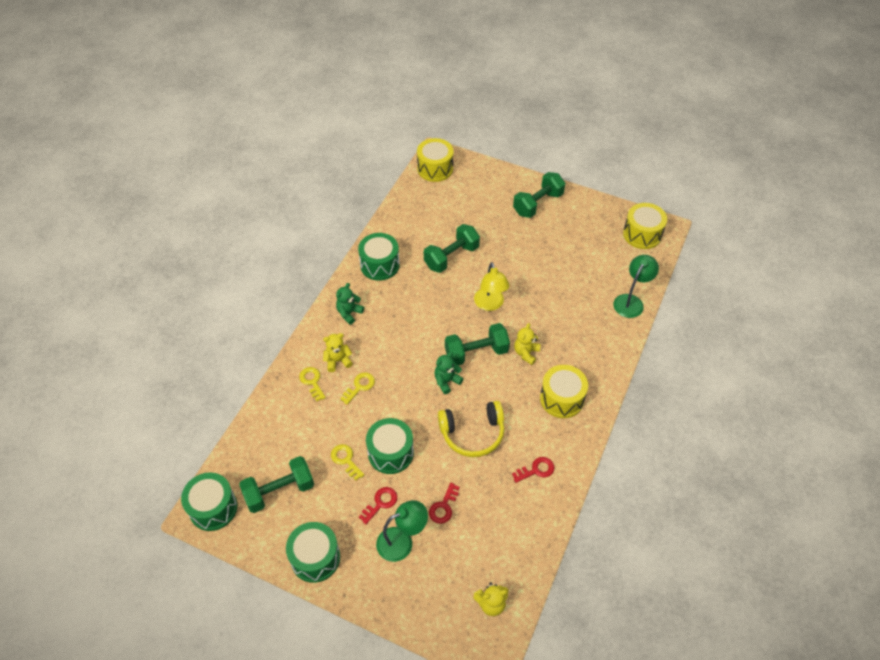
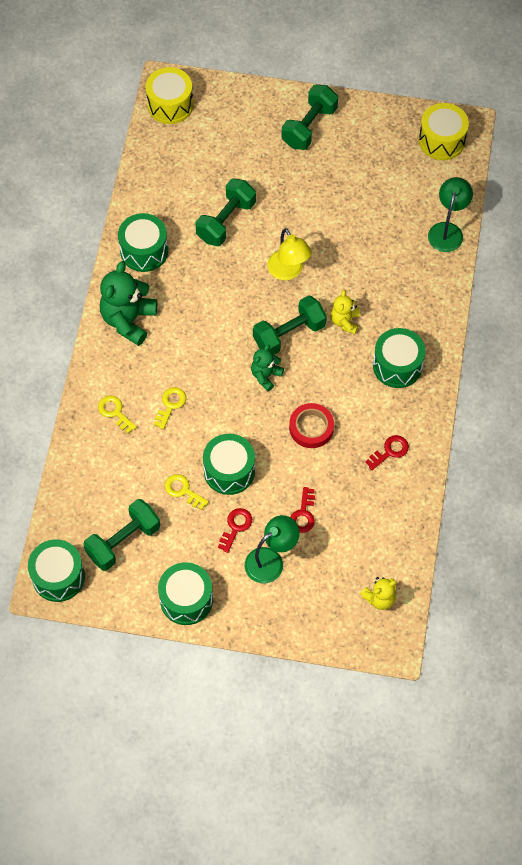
camera: 15 degrees left, 10 degrees up
yellow teddy bear [323,333,353,372] -> none
green teddy bear [336,283,364,325] -> green teddy bear [100,261,157,346], size x1.80
yellow headphones [438,401,505,457] -> red tape [289,403,334,448]
yellow drum [540,365,588,418] -> green drum [373,328,426,388]

